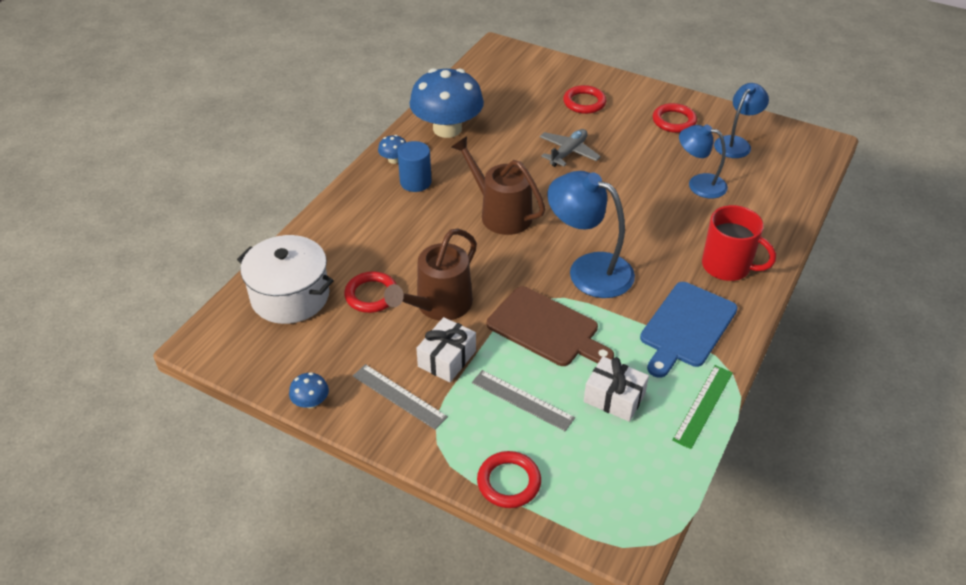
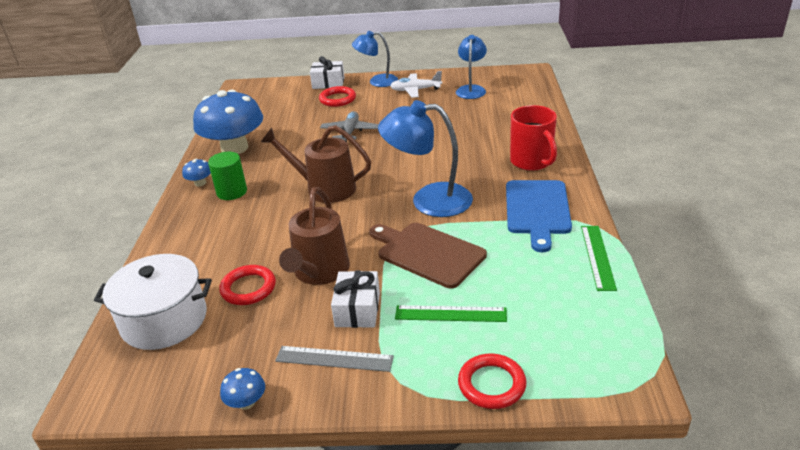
camera: 25 degrees left, 10 degrees down
blue cylinder [398,141,431,192] -> green cylinder [208,152,247,200]
grey ruler [472,370,575,431] -> green ruler [395,305,507,322]
brown cutting board [487,286,614,366] -> brown cutting board turned 150 degrees counterclockwise [369,223,487,288]
white gift [584,356,649,422] -> white gift moved to [310,56,345,89]
red ring [653,103,697,133] -> white plane [390,71,442,98]
blue lamp [679,125,728,198] -> blue lamp moved to [352,31,398,87]
red mug [702,205,776,281] -> red mug turned 60 degrees clockwise [510,105,557,171]

